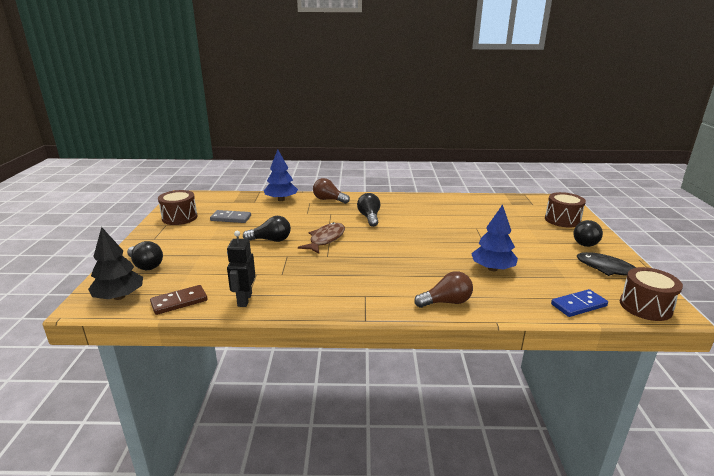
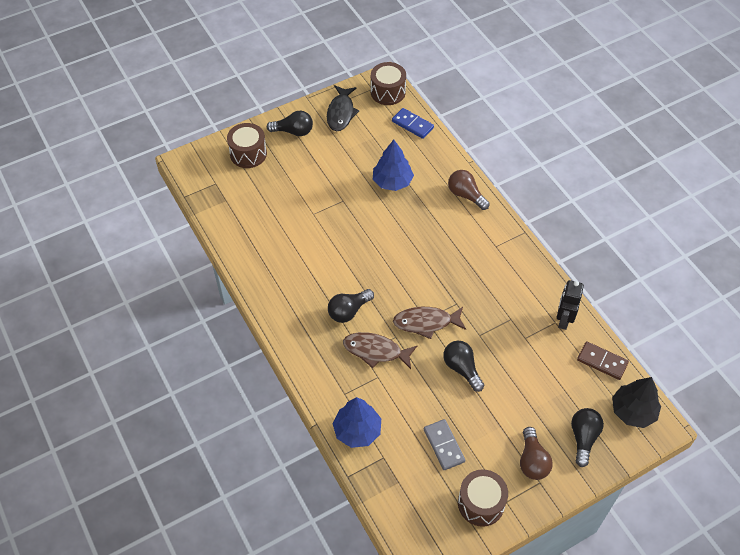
camera: 120 degrees left, 30 degrees up
black robot [227,231,256,307] -> black robot turned 135 degrees clockwise [557,280,584,330]
brown light bulb [313,178,350,204] -> brown light bulb moved to [520,427,553,480]
none -> brown fish [343,332,417,369]

